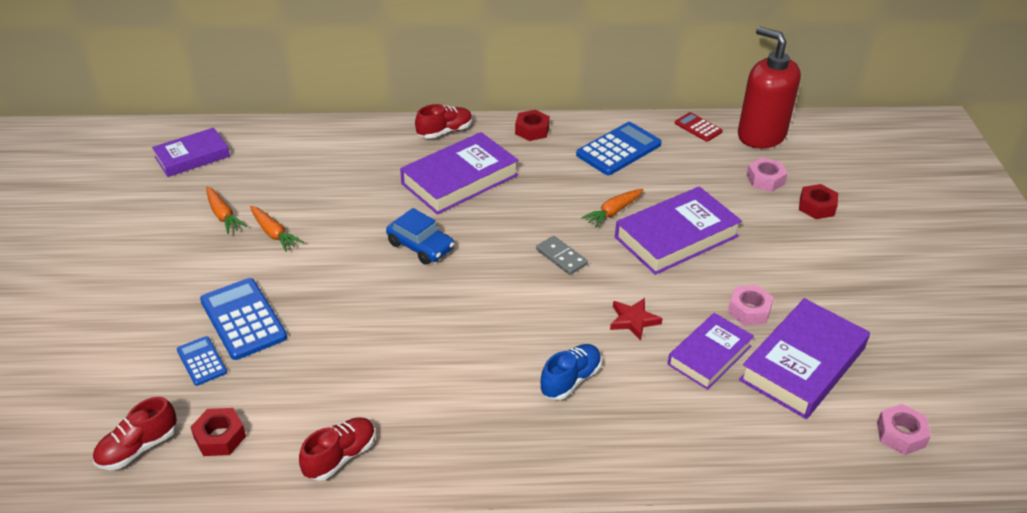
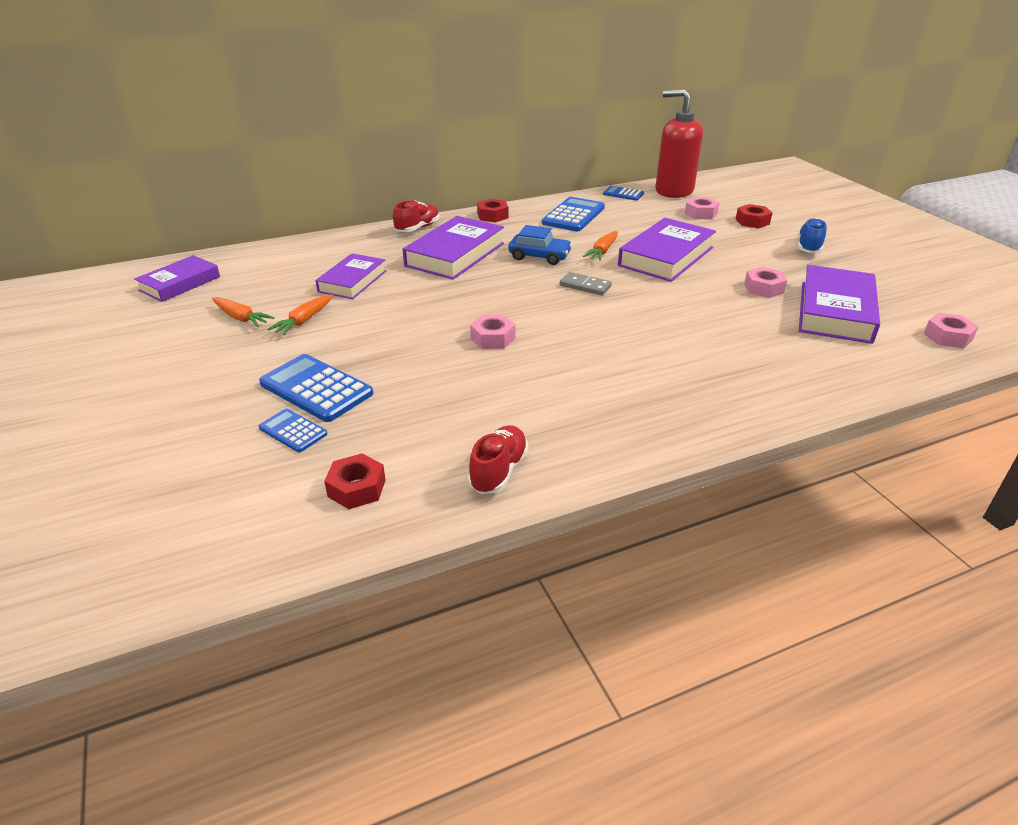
camera: 20 degrees left, 5 degrees down
red shoe [93,397,177,470] -> none
orange carrot [250,206,303,252] -> orange carrot turned 90 degrees clockwise [267,294,333,335]
blue car [386,208,454,265] -> blue car moved to [508,225,572,265]
blue shoe [540,344,602,400] -> blue shoe moved to [798,218,827,253]
red star [610,298,663,341] -> none
purple book [667,313,754,390] -> purple book moved to [315,253,387,299]
red calculator [675,112,723,142] -> blue calculator [603,186,644,201]
none -> pink nut [470,315,515,349]

